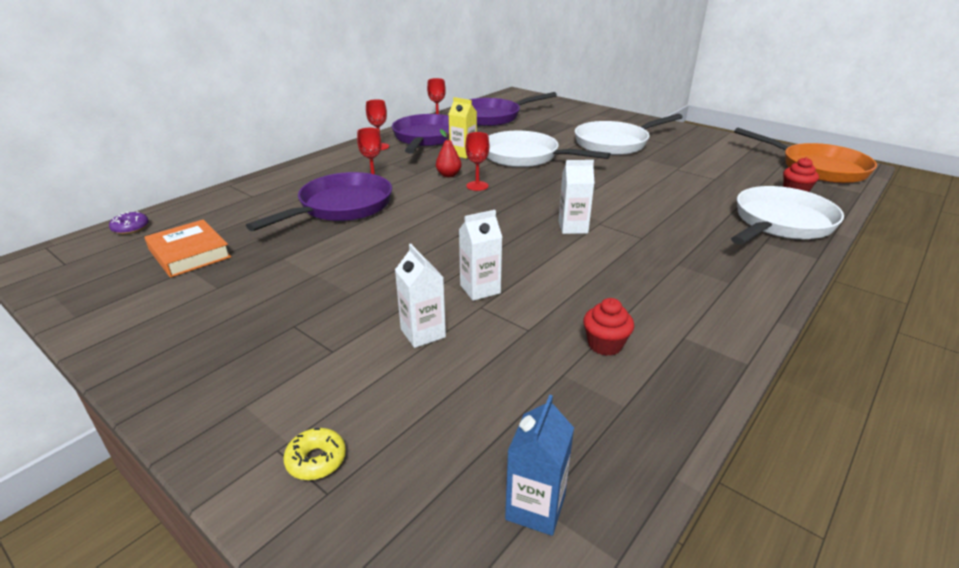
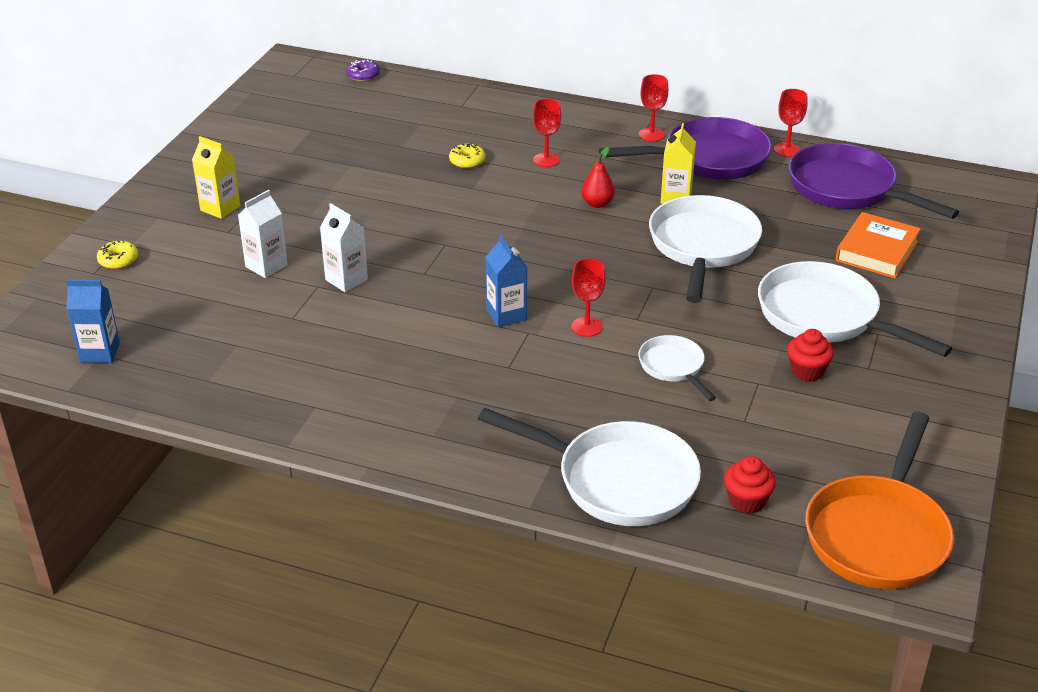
camera: 70 degrees right, 5 degrees up
orange book [145,219,231,278] -> orange book moved to [835,212,921,279]
purple pan [246,172,392,231] -> yellow donut [449,143,485,168]
red goblet [465,132,489,191] -> red goblet moved to [571,258,606,337]
white carton [558,160,594,234] -> blue carton [486,235,527,327]
red cupcake [583,298,634,356] -> red cupcake moved to [787,329,834,382]
none -> yellow carton [192,136,240,219]
none -> white pan [638,335,716,401]

